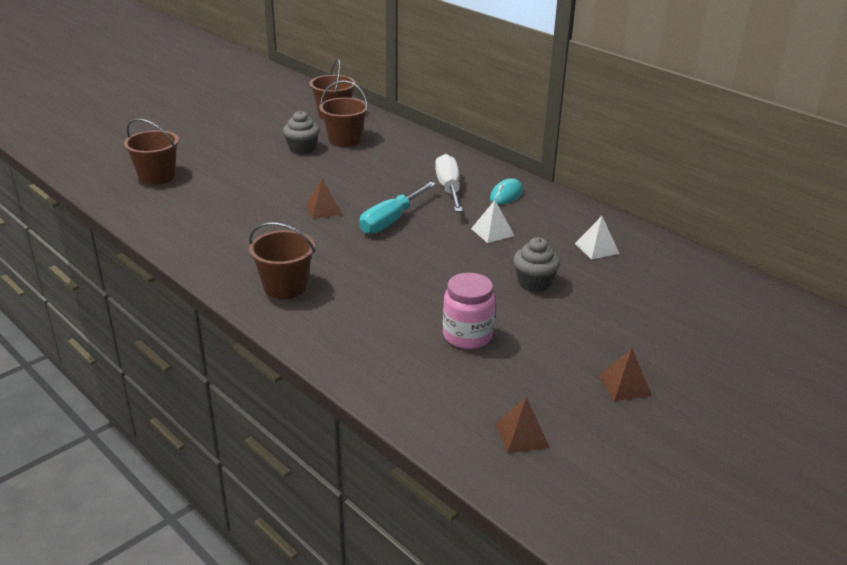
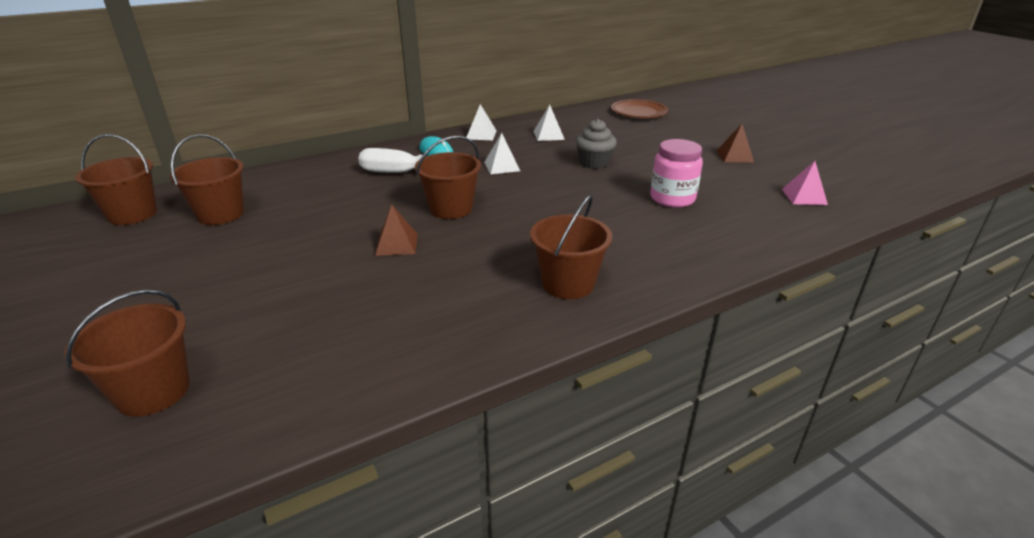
camera: 75 degrees left, 0 degrees up
grey cupcake [283,111,320,154] -> none
turquoise screwdriver [359,182,436,234] -> brown bucket [415,136,481,219]
brown pyramid [496,397,550,454] -> pink pyramid [782,161,828,205]
none -> white pyramid [467,104,497,140]
none -> brown plate [611,99,668,118]

